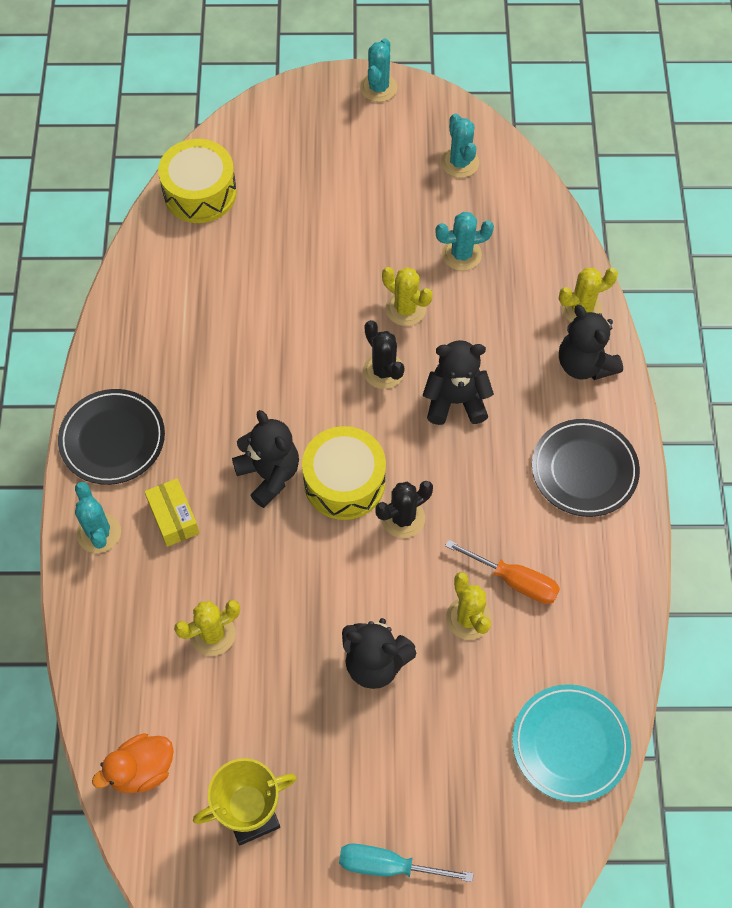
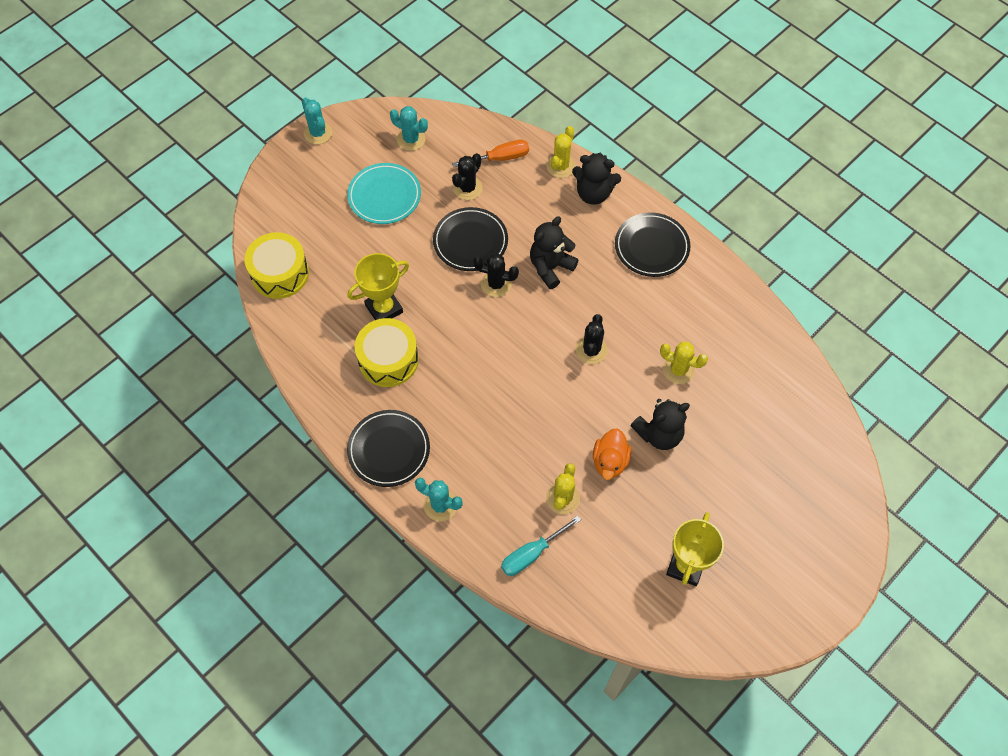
camera: 45 degrees left, 0 degrees up
orange duck [92,734,174,793] -> orange duck moved to [593,428,631,480]
yellow box [144,478,200,547] -> none
black teddy bear [232,410,299,508] -> none
yellow drum [302,426,386,520] -> yellow drum moved to [355,318,419,387]
turquoise screwdriver [339,844,474,882] -> turquoise screwdriver moved to [501,515,581,576]
yellow cactus [382,267,433,326] -> black plate [433,207,508,271]
turquoise cactus [435,212,494,271] -> black cactus [452,153,483,200]
orange screwdriver [445,540,560,604] -> orange screwdriver moved to [452,140,529,167]
turquoise plate [512,684,631,802] -> turquoise plate moved to [347,163,421,224]
none -> yellow trophy [347,253,409,320]

